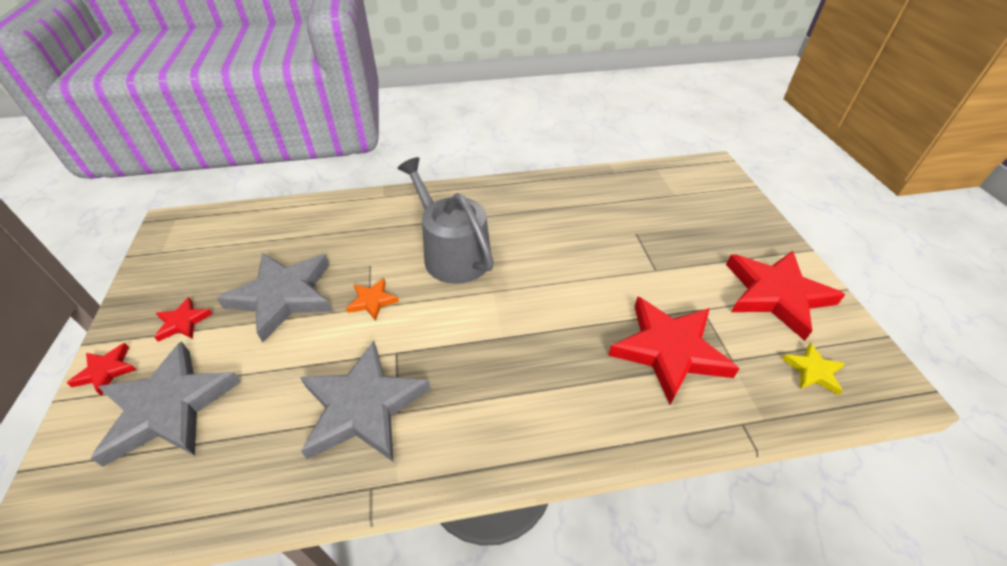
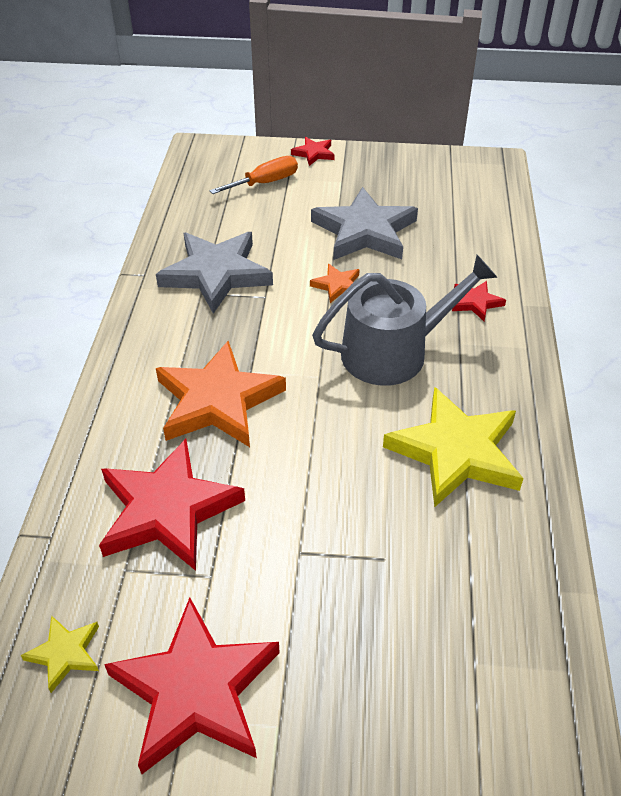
camera: 105 degrees right, 0 degrees up
grey star [91,341,241,467] -> orange screwdriver [209,156,298,194]
red star [154,297,213,342] -> red star moved to [452,281,506,321]
none -> orange star [156,341,286,447]
none -> yellow star [383,387,524,508]

